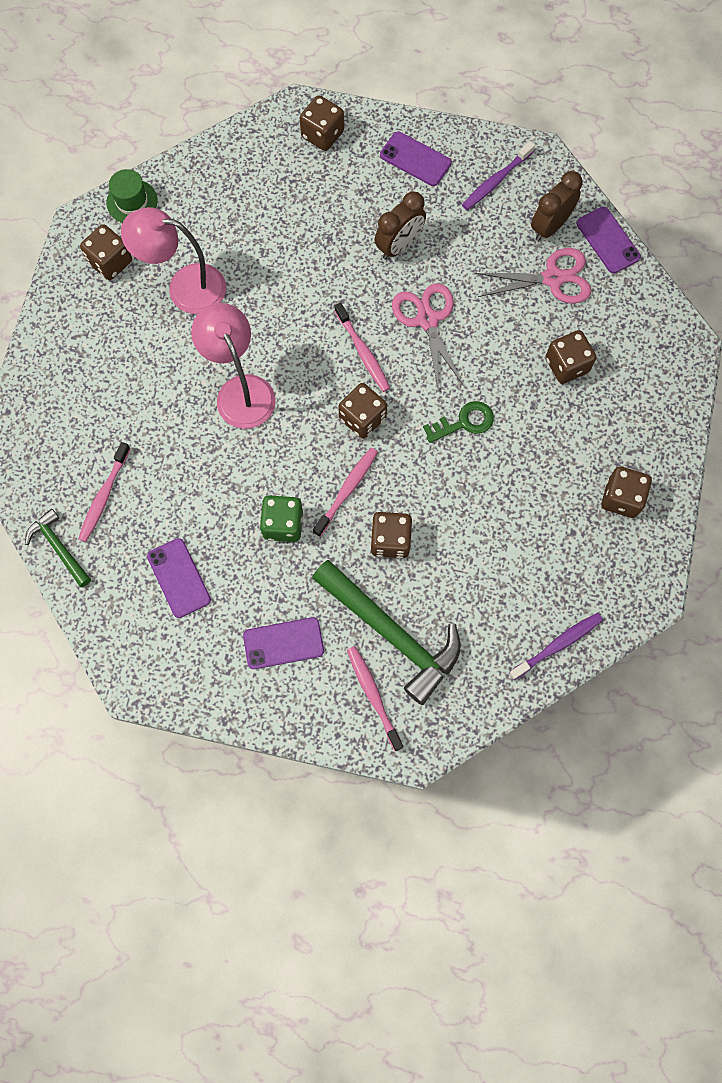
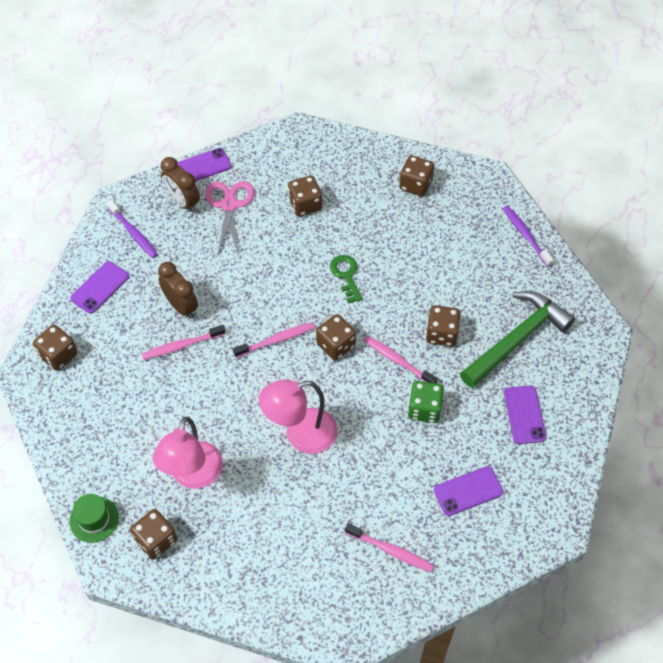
camera: 85 degrees left, 15 degrees down
green hammer [25,509,91,587] -> none
pink toothbrush [347,646,403,751] -> pink toothbrush moved to [142,325,226,360]
pink scissors [392,283,464,391] -> none

